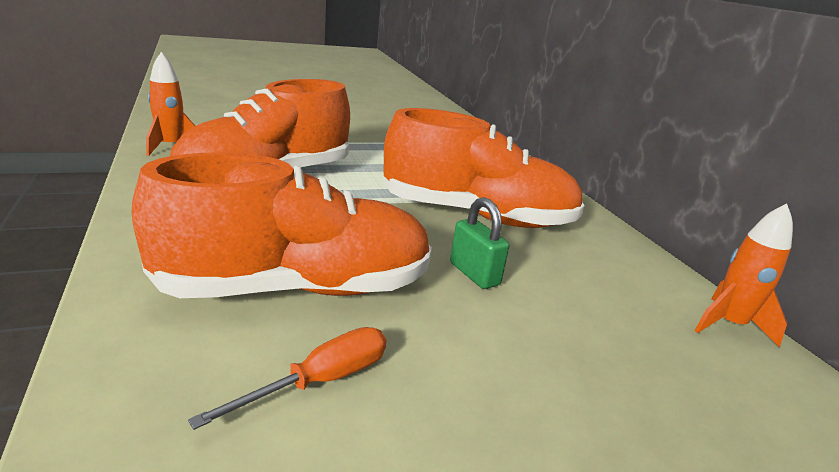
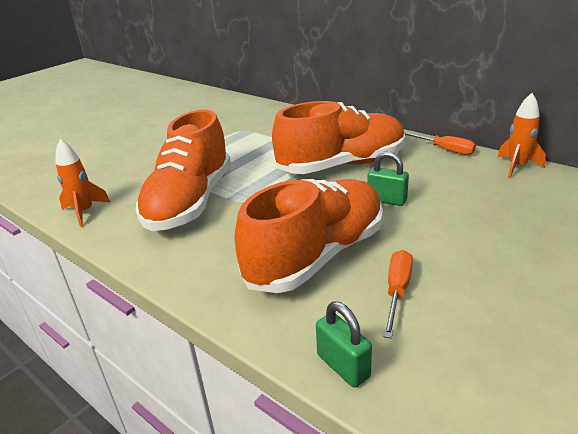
camera: 25 degrees left, 5 degrees up
none -> green padlock [316,301,372,388]
none -> orange screwdriver [404,132,476,155]

